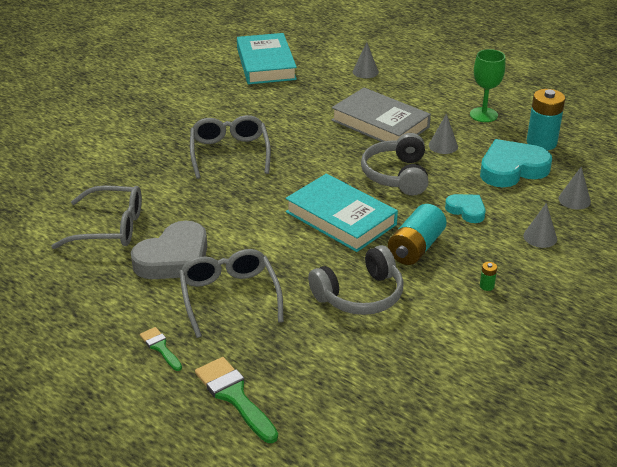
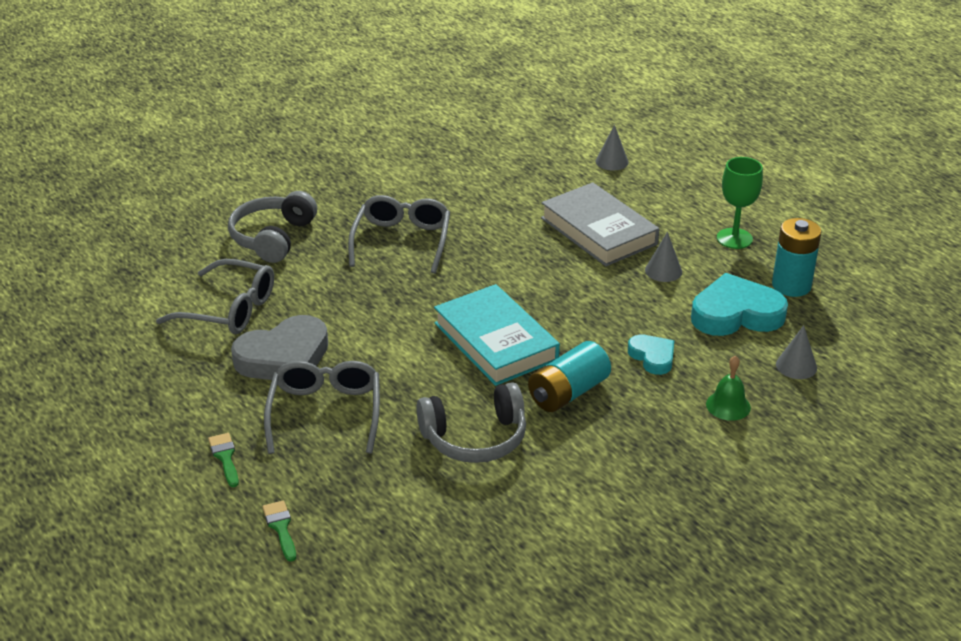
camera: 15 degrees right, 0 degrees up
green brush [195,357,278,443] -> green brush [262,501,296,562], size x0.57
turquoise book [237,33,297,84] -> none
grey headphones [361,133,429,196] -> grey headphones moved to [228,191,317,263]
green battery [480,262,497,291] -> none
grey cone [523,203,557,248] -> green bell [706,355,751,421]

